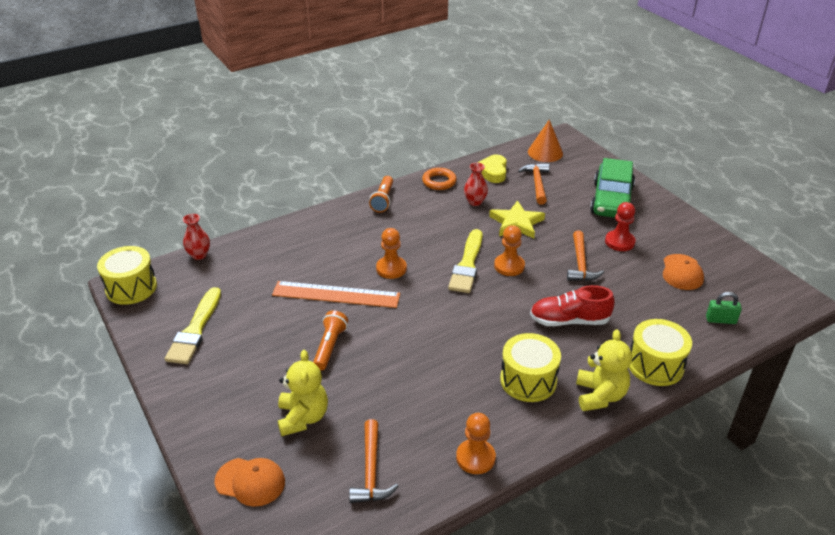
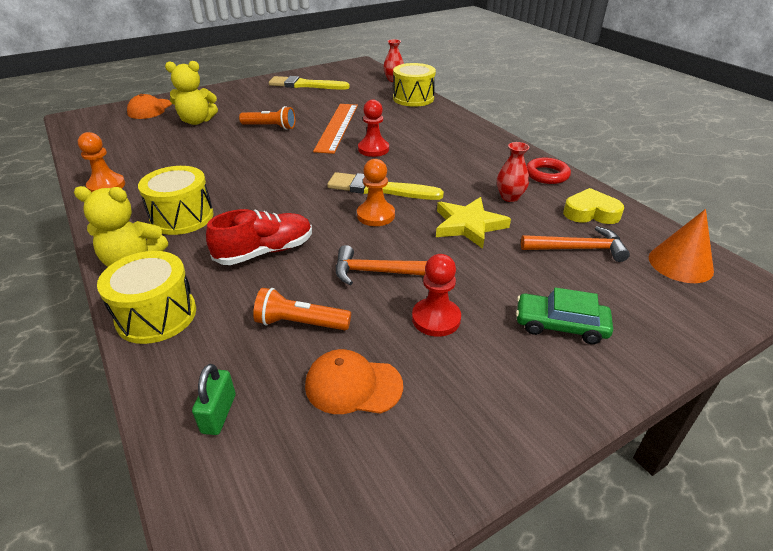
camera: 90 degrees right, 0 degrees up
yellow drum [97,246,157,305] -> yellow drum moved to [393,63,436,107]
orange hammer [349,419,398,503] -> none
orange flashlight [369,176,393,212] -> orange flashlight moved to [253,288,351,330]
orange pawn [376,228,407,279] -> red pawn [358,99,389,157]
orange ring [422,168,457,190] -> red ring [526,157,571,184]
red shoe [530,285,614,326] -> red shoe turned 60 degrees clockwise [206,209,312,265]
green car [590,158,635,218] -> green car [516,287,613,344], size x0.60

